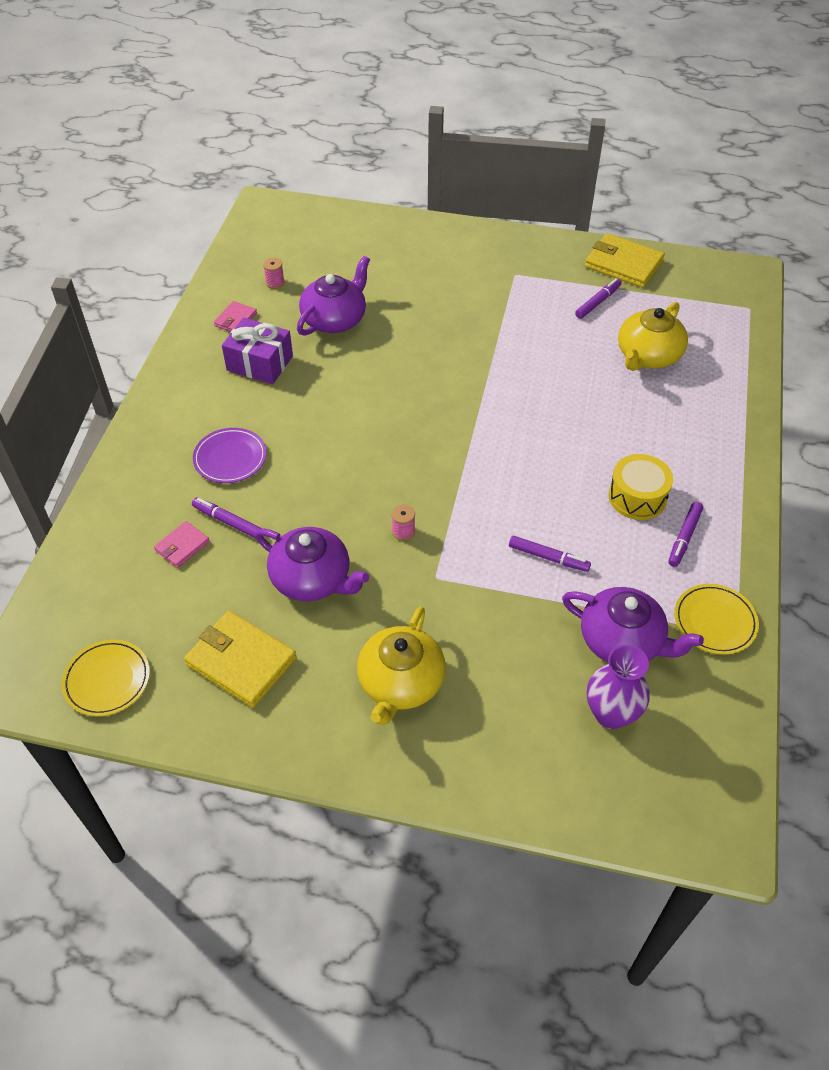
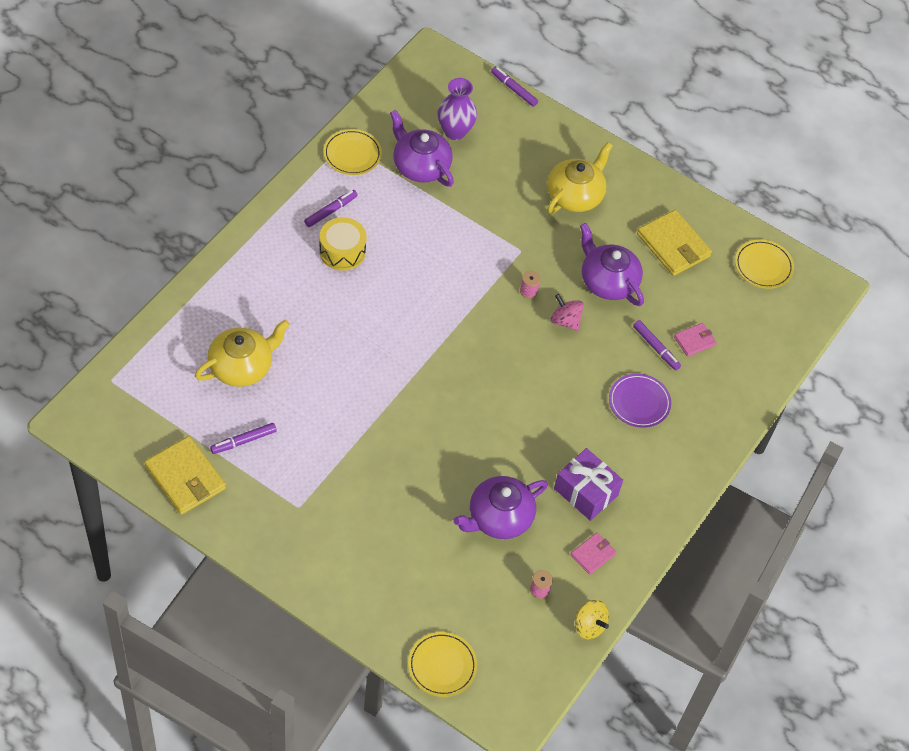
camera: 165 degrees left, 5 degrees up
purple marker [509,536,591,572] -> purple marker moved to [491,67,538,107]
none -> yellow plate [408,632,477,697]
none -> pink spinning top [551,294,584,331]
none -> yellow spinning top [575,600,609,640]

